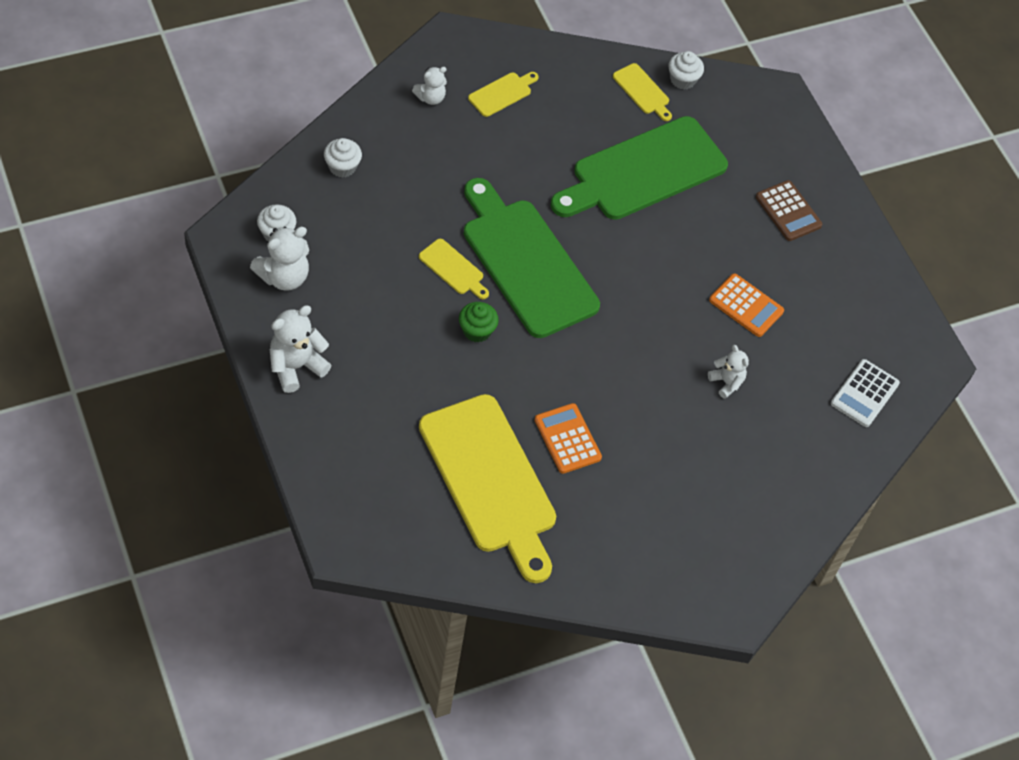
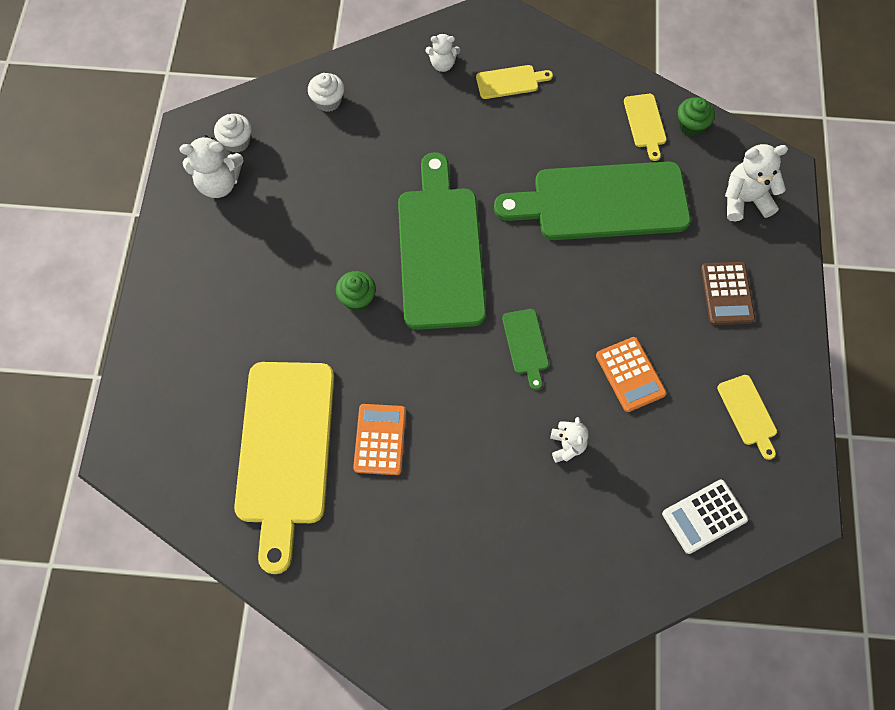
camera: 35 degrees right, 10 degrees up
white teddy bear [270,305,332,393] -> white teddy bear moved to [725,144,788,221]
yellow cutting board [419,239,489,299] -> yellow cutting board moved to [717,375,777,460]
white cupcake [668,51,704,89] -> green cupcake [678,97,715,136]
none -> green cutting board [502,309,549,390]

